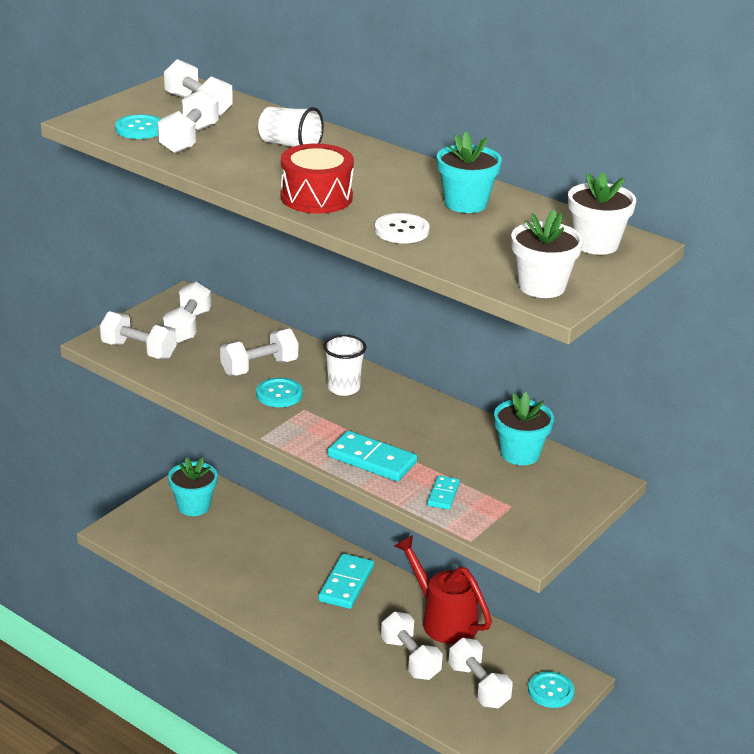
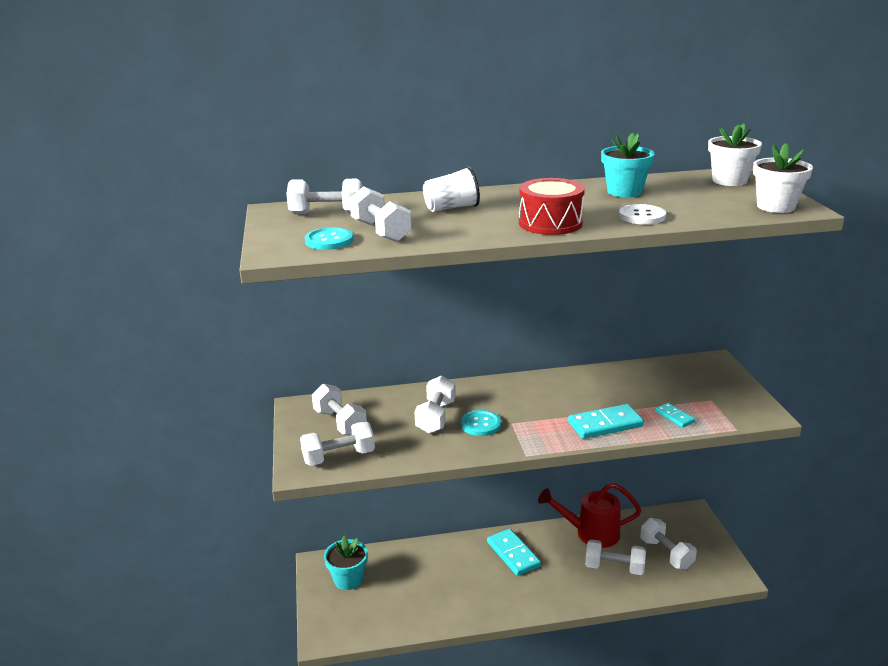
camera: 45 degrees left, 5 degrees down
white cup [323,335,367,396] -> none
white dumbbell [448,638,513,708] -> white dumbbell turned 45 degrees clockwise [640,518,697,569]
turquoise flower pot [494,392,554,465] -> none
turquoise button [528,671,575,708] -> none

